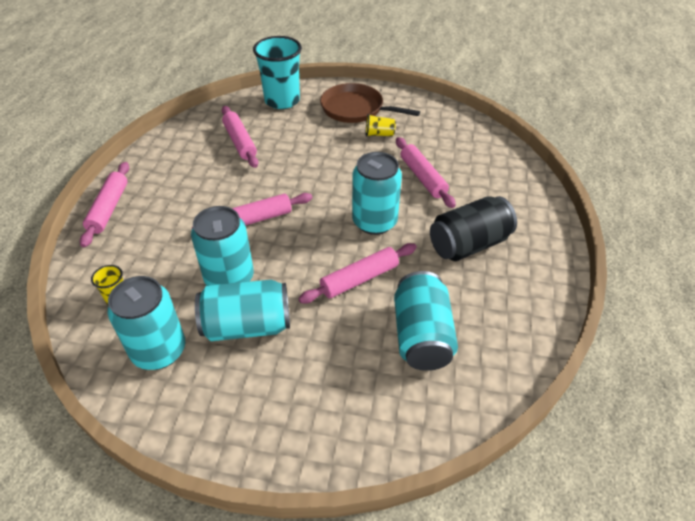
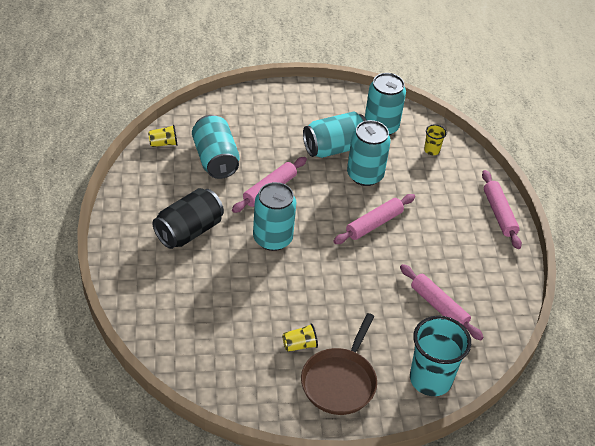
camera: 160 degrees right, 0 degrees up
brown pan [320,83,420,123] -> brown pan turned 105 degrees clockwise [301,313,377,415]
pink rolling pin [396,137,456,208] -> none
none -> yellow cup [148,125,178,147]

